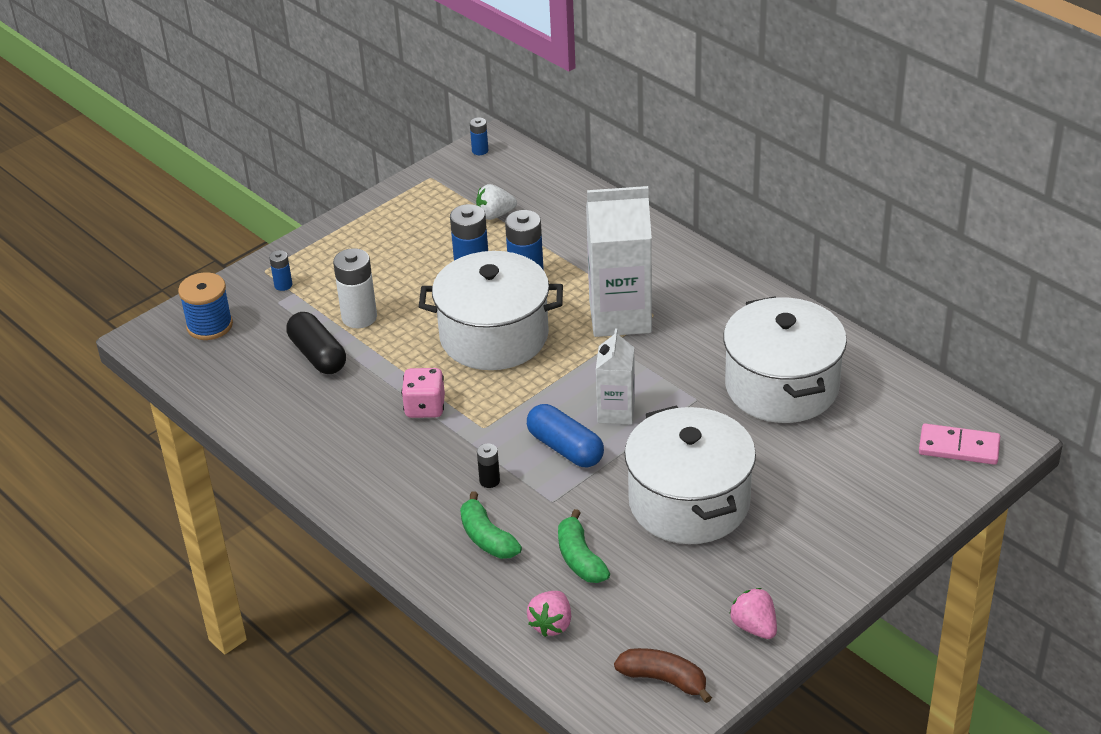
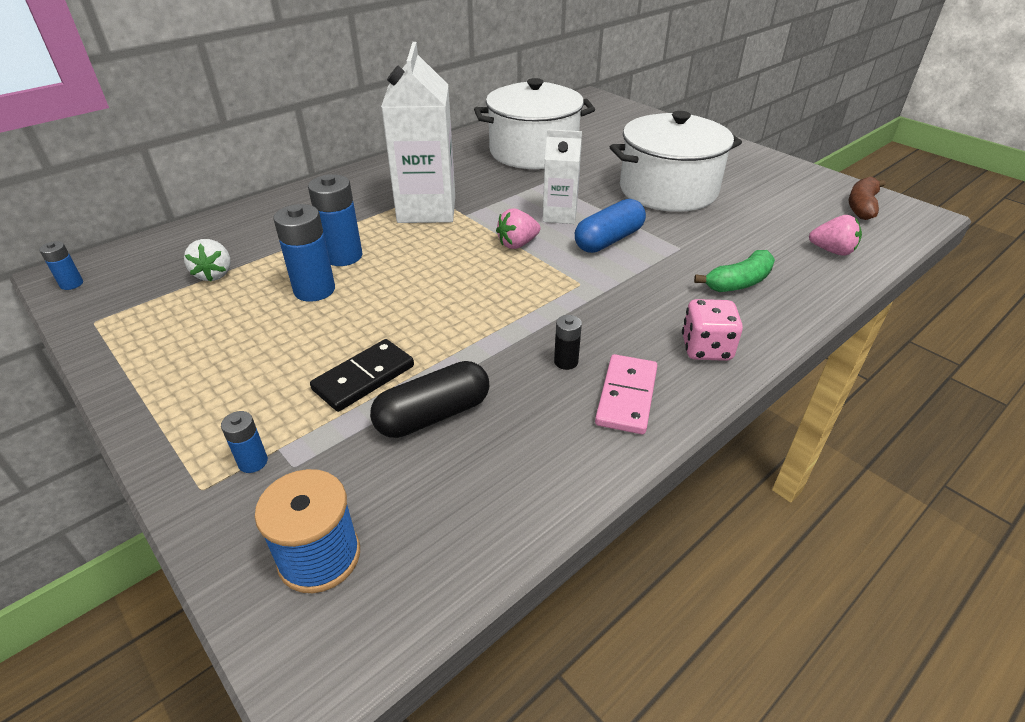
camera: 90 degrees left, 0 degrees up
white battery [333,248,377,328] -> black domino [310,339,414,412]
pink dice [401,368,445,418] -> pink dice moved to [682,299,743,361]
white pot [419,251,563,370] -> none
black battery [477,443,500,488] -> black battery moved to [554,315,582,370]
green banana [558,509,610,583] -> none
pink strawberry [729,588,777,639] -> pink strawberry moved to [496,208,541,249]
pink domino [919,424,1000,465] -> pink domino moved to [595,354,658,434]

